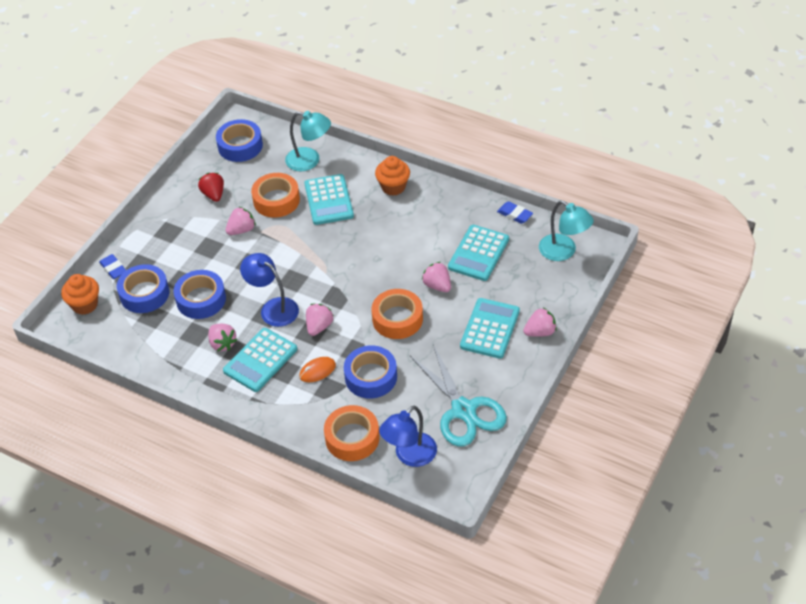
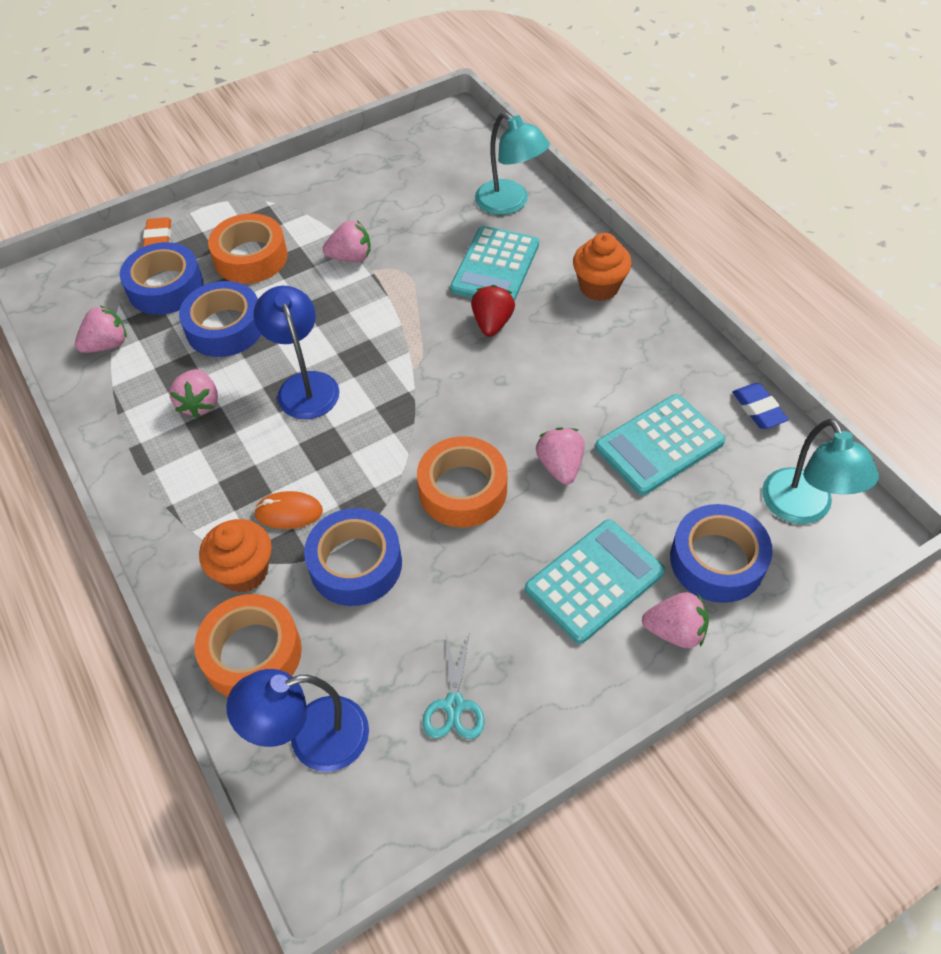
camera: 30 degrees right, 5 degrees up
orange cupcake [61,274,99,315] -> orange cupcake moved to [199,519,272,593]
blue eraser [99,254,126,279] -> orange eraser [143,217,171,247]
red strawberry [198,173,224,202] -> red strawberry moved to [471,285,515,337]
blue tape [216,119,263,162] -> blue tape moved to [670,504,773,603]
turquoise calculator [223,328,297,392] -> none
orange tape [251,173,300,218] -> orange tape moved to [208,213,288,284]
pink strawberry [306,304,334,336] -> pink strawberry moved to [75,306,127,353]
turquoise scissors [410,344,507,447] -> turquoise scissors [423,635,485,739], size x0.48

